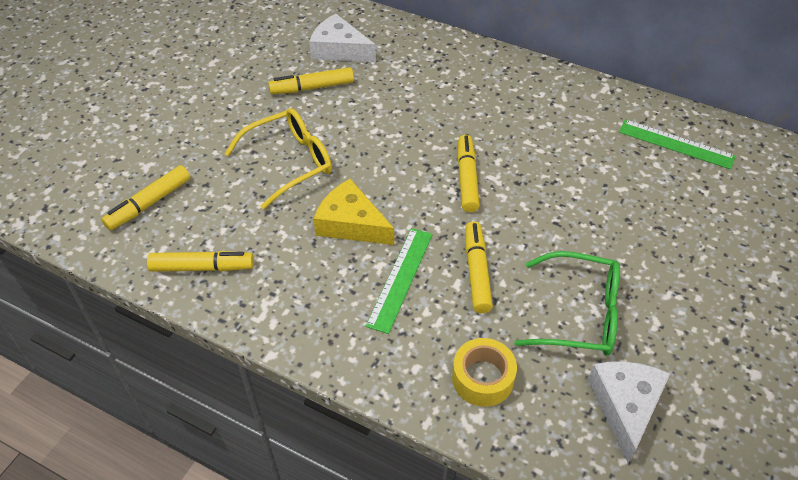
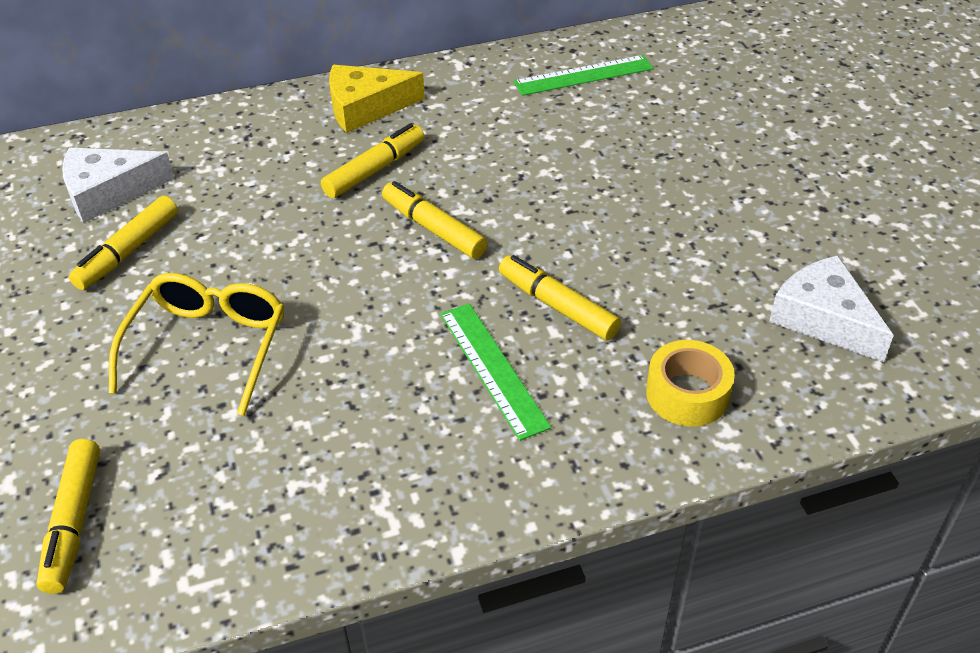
camera: 45 degrees left, 5 degrees down
yellow marker [147,251,254,272] -> yellow marker moved to [321,123,424,198]
yellow cheese [313,179,394,245] -> yellow cheese moved to [329,65,425,133]
green glasses [514,251,620,355] -> none

